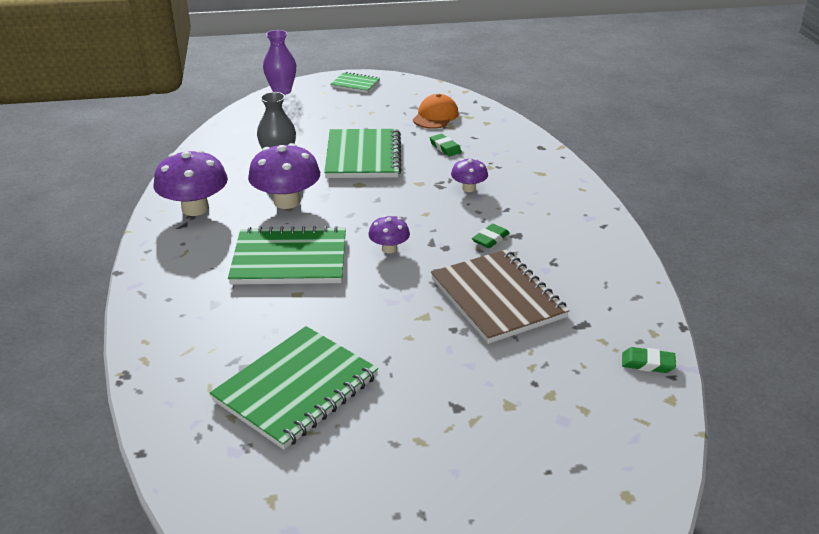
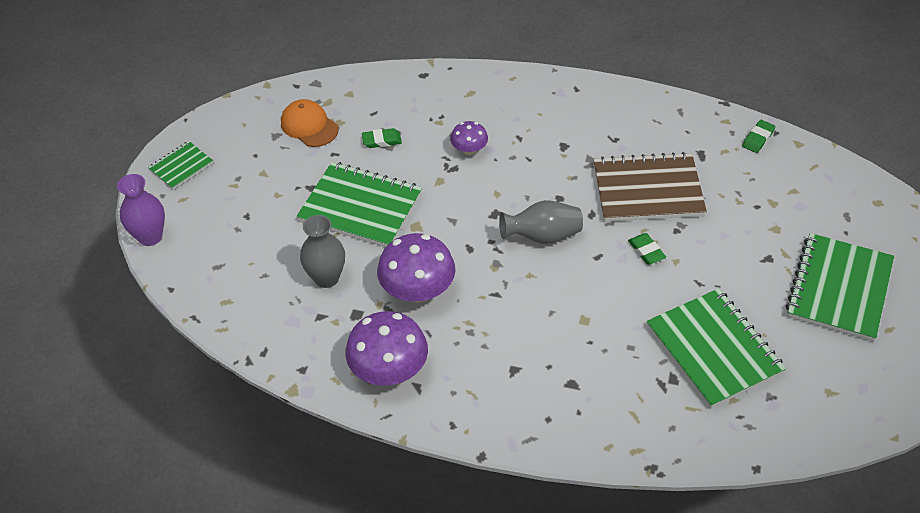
camera: 65 degrees left, 15 degrees up
green notebook [228,226,346,285] -> green notebook moved to [786,233,894,342]
purple mushroom [369,215,410,253] -> grey vase [499,200,583,244]
green eraser [472,224,509,248] -> green eraser moved to [628,233,666,265]

